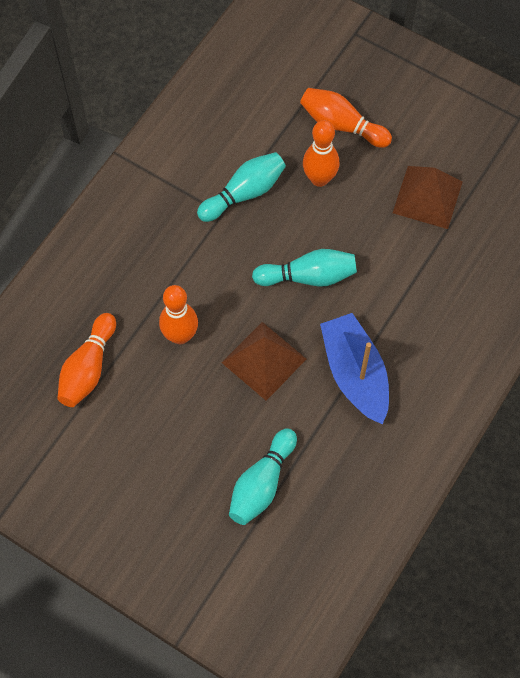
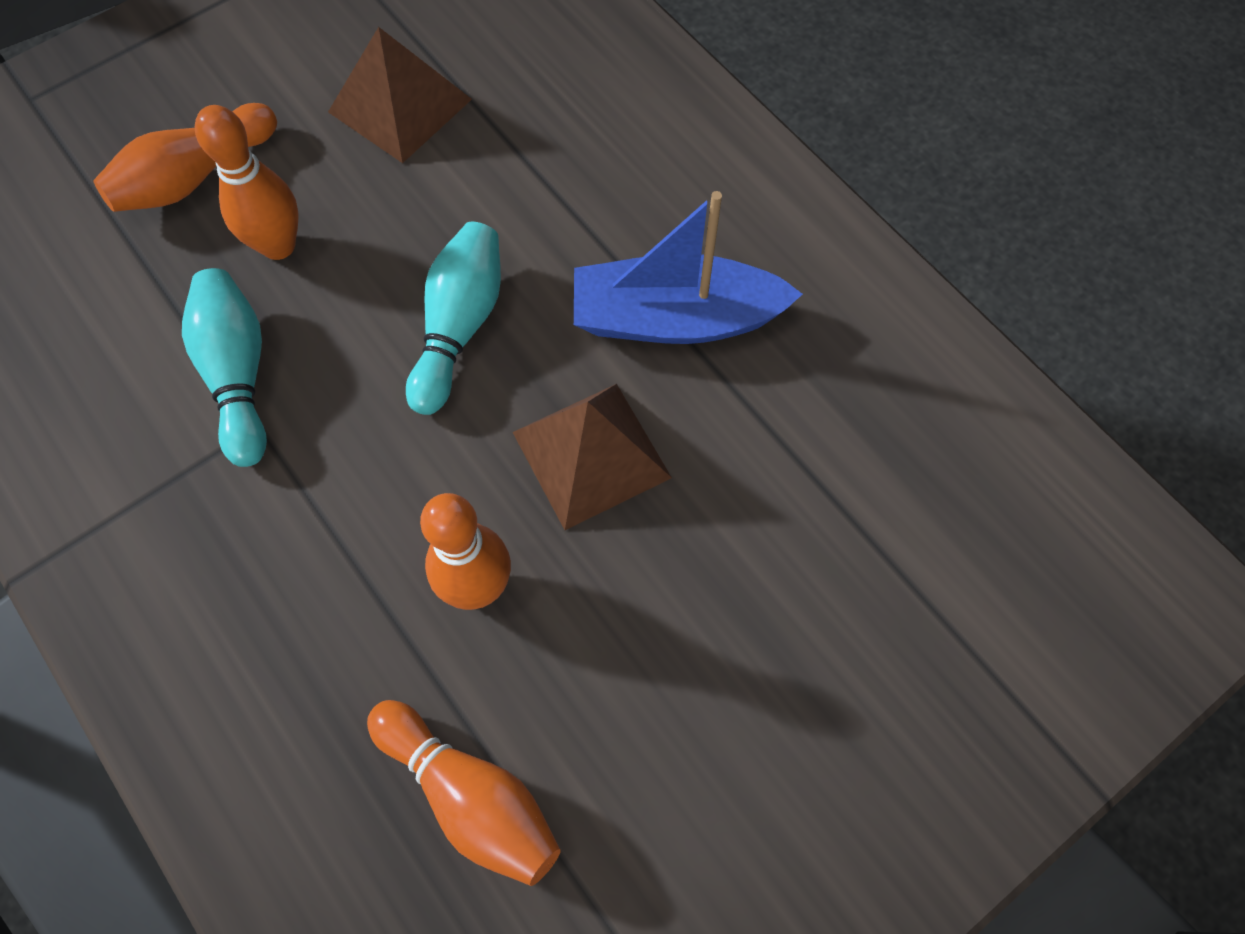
camera: 70 degrees left, 0 degrees up
turquoise bowling pin [229,428,297,525] -> none

